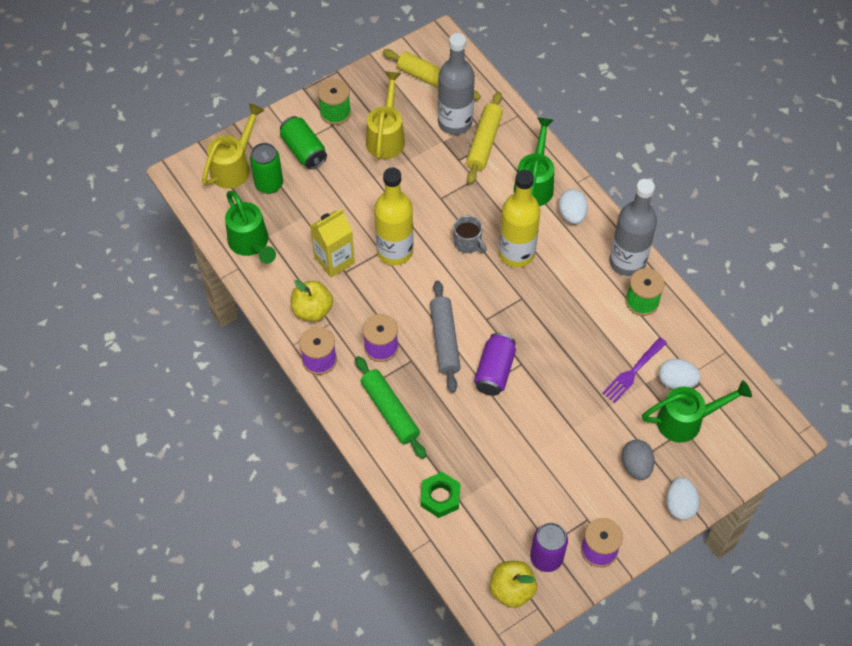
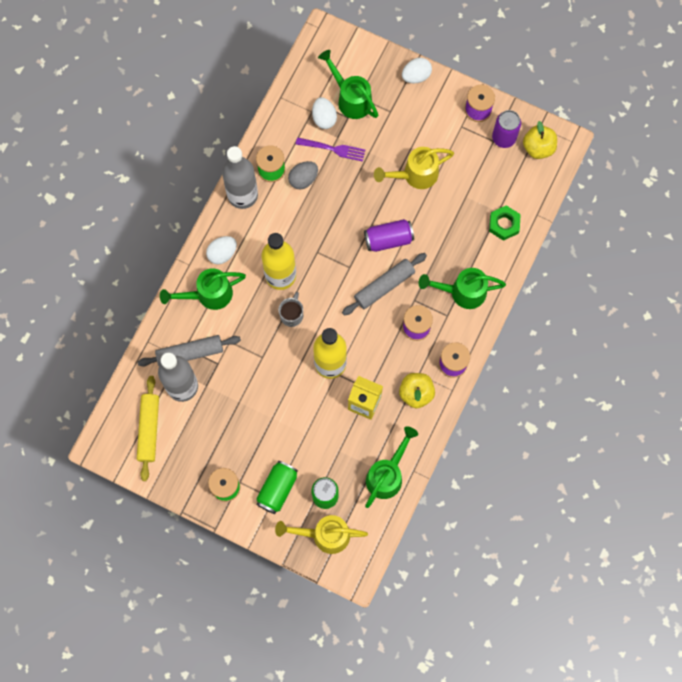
camera: 120 degrees left, 15 degrees up
green rolling pin [355,356,426,459] -> green watering can [419,268,506,309]
yellow watering can [366,71,405,160] -> yellow watering can moved to [374,147,454,189]
yellow rolling pin [466,91,503,184] -> grey rolling pin [137,335,241,367]
grey egg [622,439,655,480] -> grey egg moved to [288,161,318,189]

